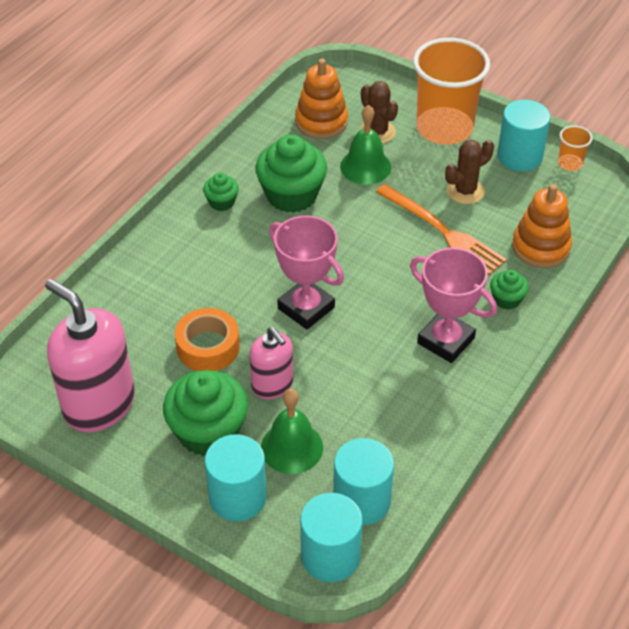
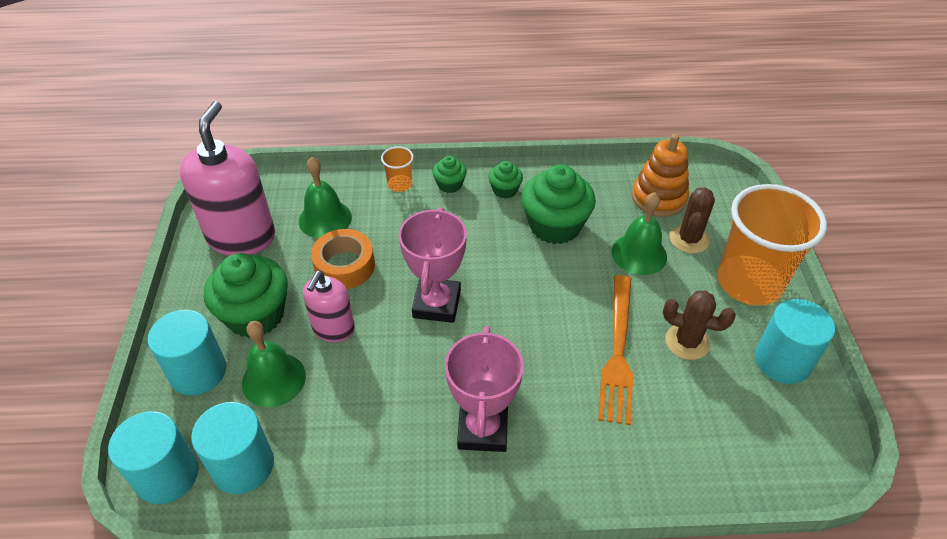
camera: 55 degrees right, 0 degrees up
green cupcake [490,270,529,310] -> green cupcake moved to [432,156,467,193]
orange stacking toy [512,184,572,268] -> none
orange cup [558,125,593,171] -> orange cup moved to [381,146,414,192]
none -> green bell [299,157,352,238]

